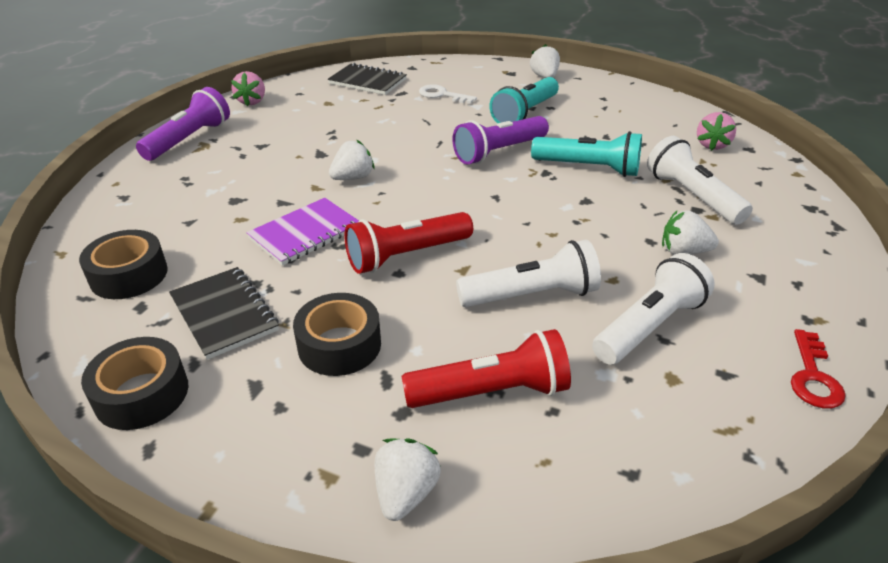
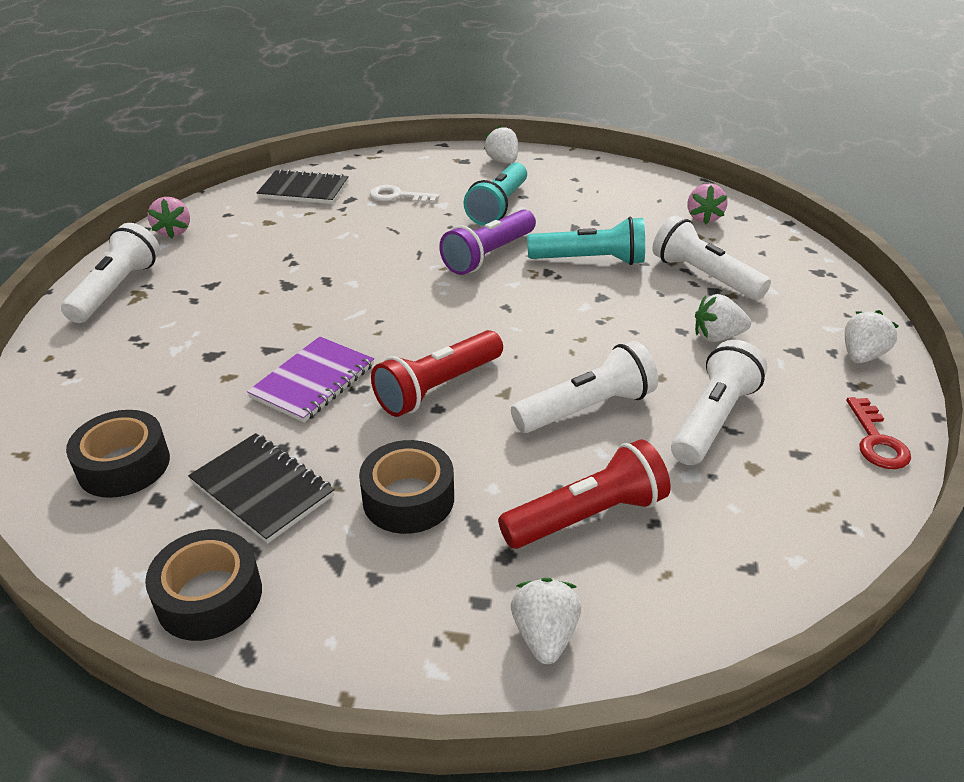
camera: 15 degrees left, 0 degrees up
purple flashlight [136,87,230,161] -> white flashlight [61,223,160,323]
white strawberry [329,139,375,180] -> white strawberry moved to [845,310,899,363]

